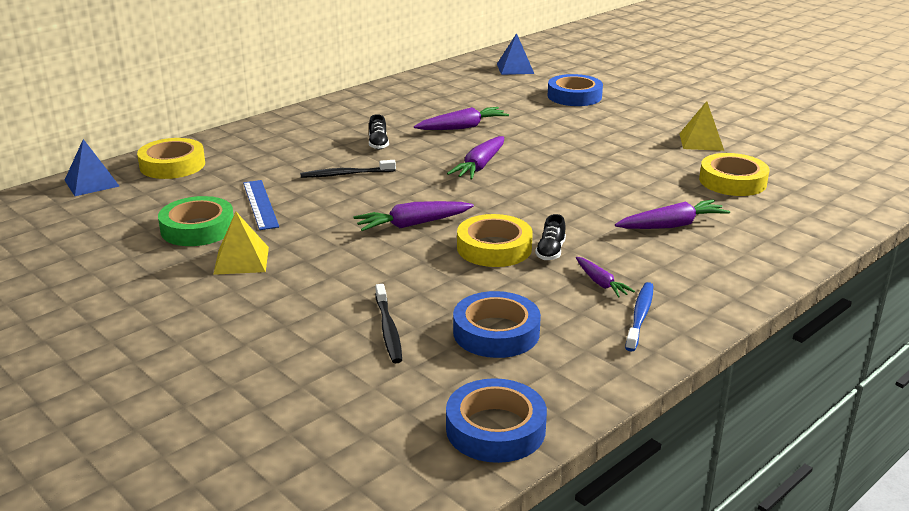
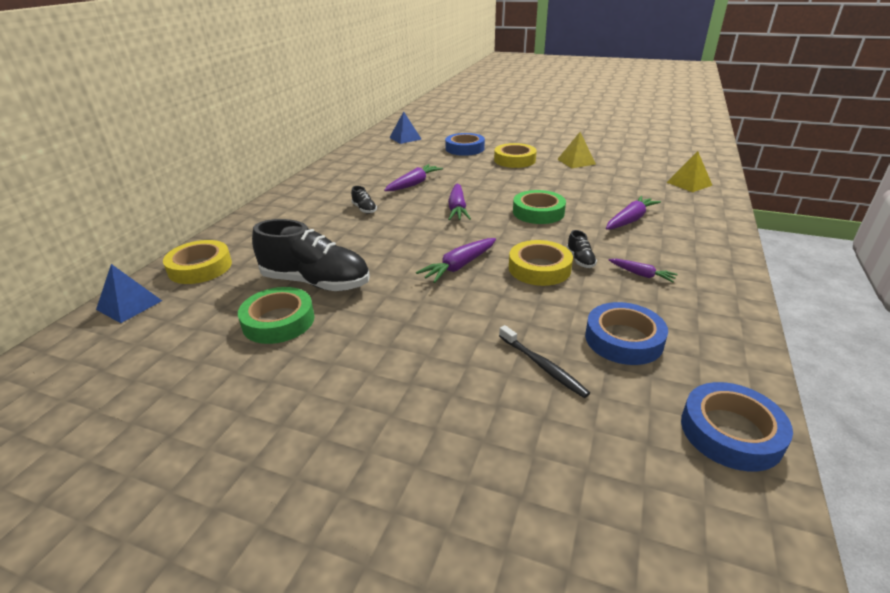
camera: 25 degrees left, 5 degrees up
yellow pyramid [213,212,269,275] -> yellow pyramid moved to [666,151,712,192]
blue ruler [243,180,279,230] -> black shoe [252,219,370,291]
black toothbrush [300,160,396,178] -> none
blue toothbrush [625,282,654,352] -> none
yellow tape [699,153,769,196] -> yellow tape moved to [494,143,537,168]
none -> green tape [513,190,566,224]

